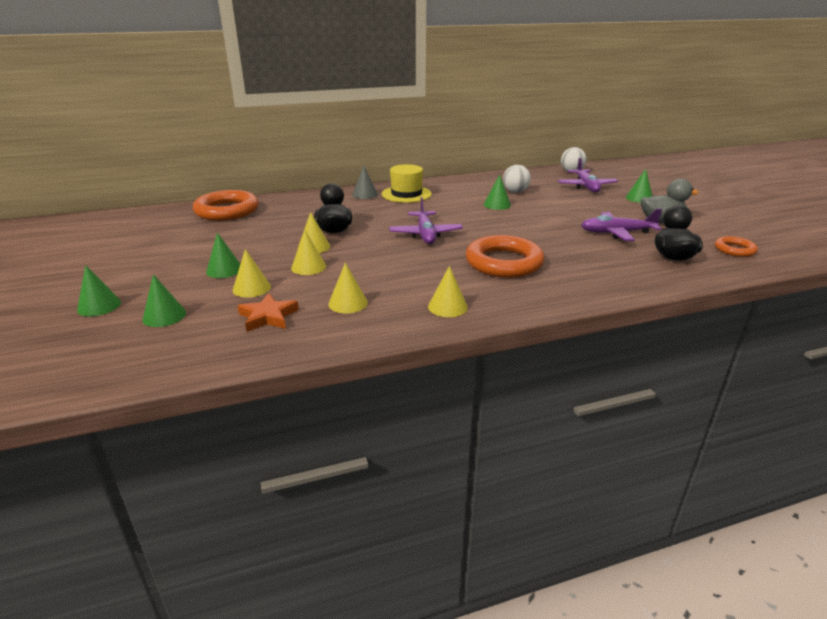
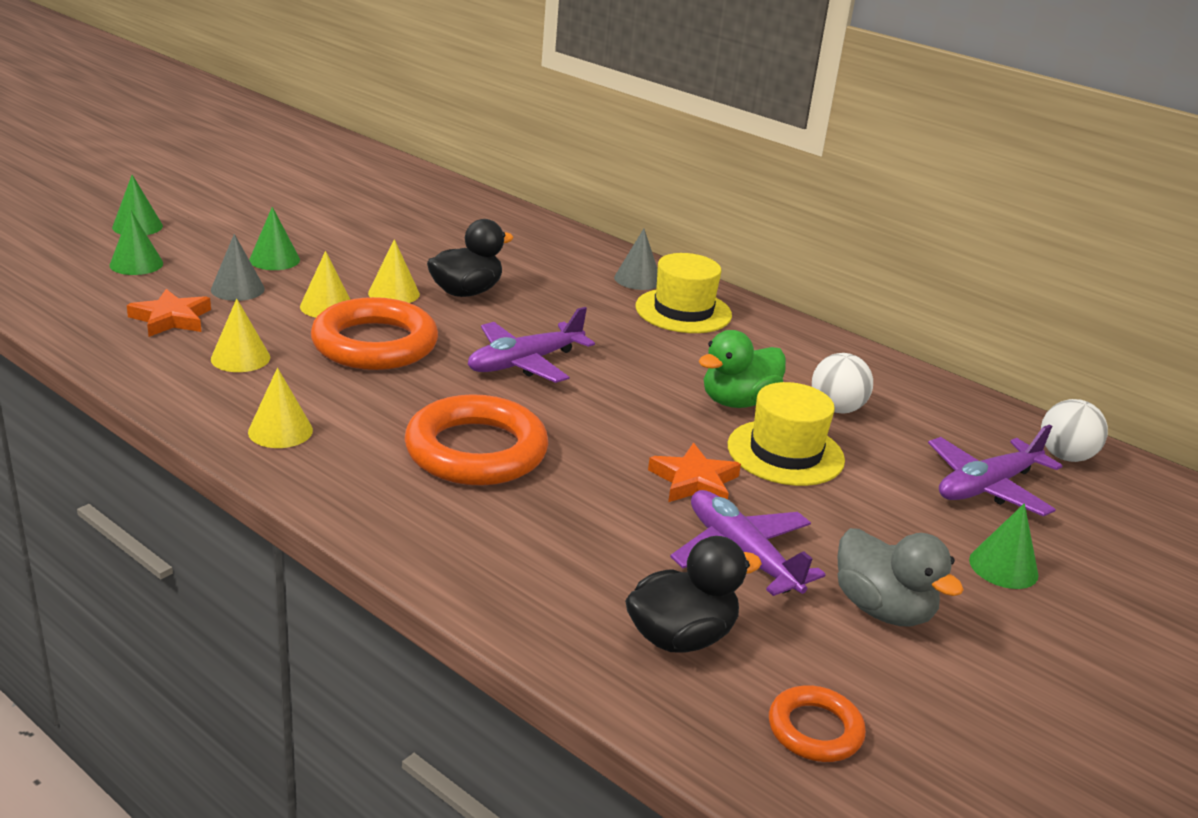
camera: 55 degrees right, 0 degrees up
orange ring [193,190,259,221] -> orange ring moved to [311,297,438,370]
yellow cone [233,249,271,298] -> grey cone [211,234,265,301]
green cone [484,174,511,210] -> green duck [699,330,786,408]
none -> orange star [648,443,741,502]
none -> yellow hat [728,382,845,486]

